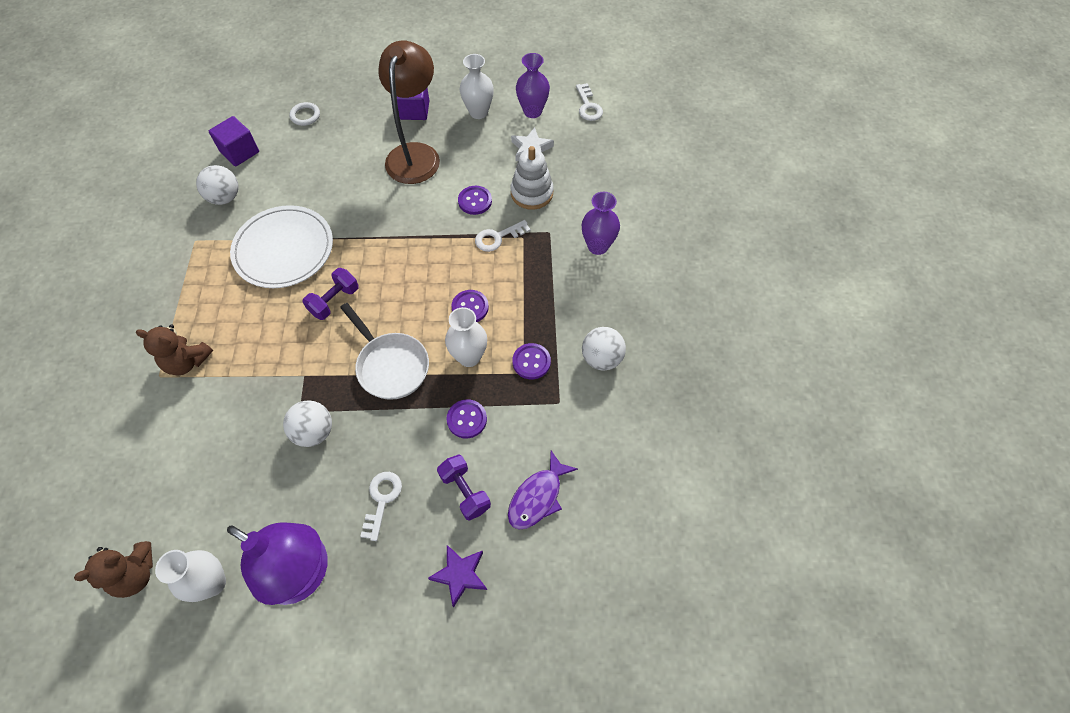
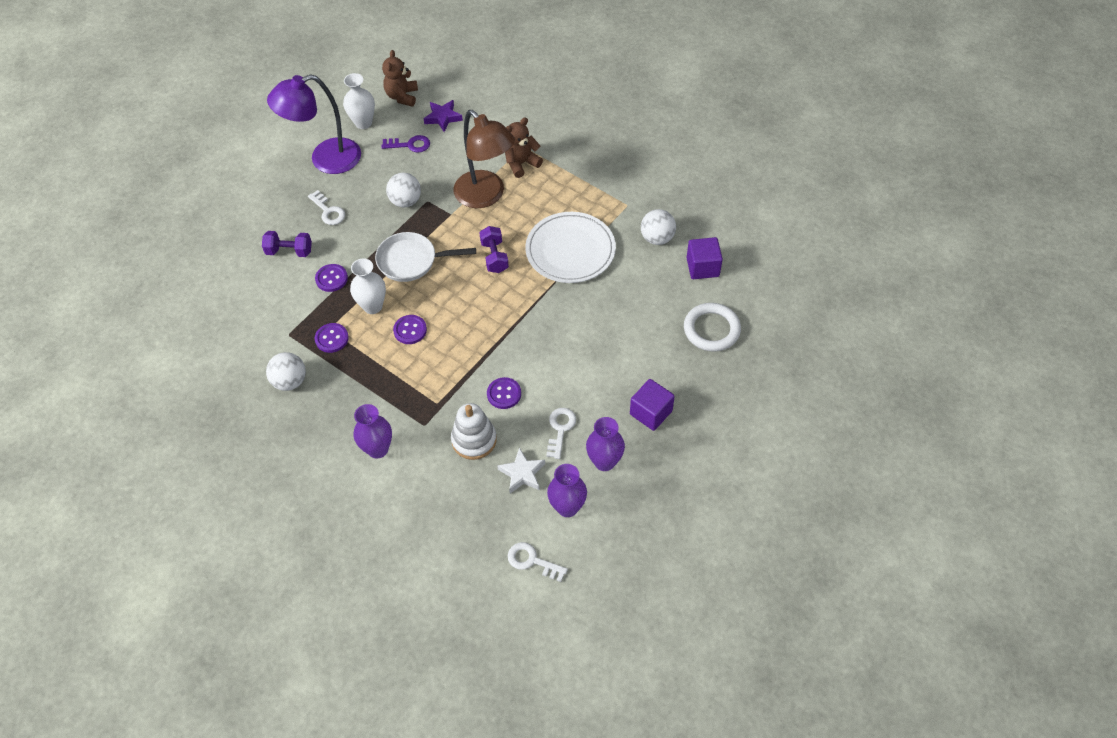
camera: 130 degrees right, 5 degrees down
white ring [290,102,320,126] -> white ring [684,303,741,352], size x1.78
brown lamp [378,40,440,184] -> brown lamp moved to [454,110,515,208]
purple star [428,545,487,607] -> purple star moved to [424,100,463,132]
white vase [460,54,494,119] -> purple vase [586,417,625,471]
white key [475,220,531,252] -> white key moved to [546,408,576,459]
purple fish [508,451,578,530] -> none
none -> purple key [381,135,430,153]

